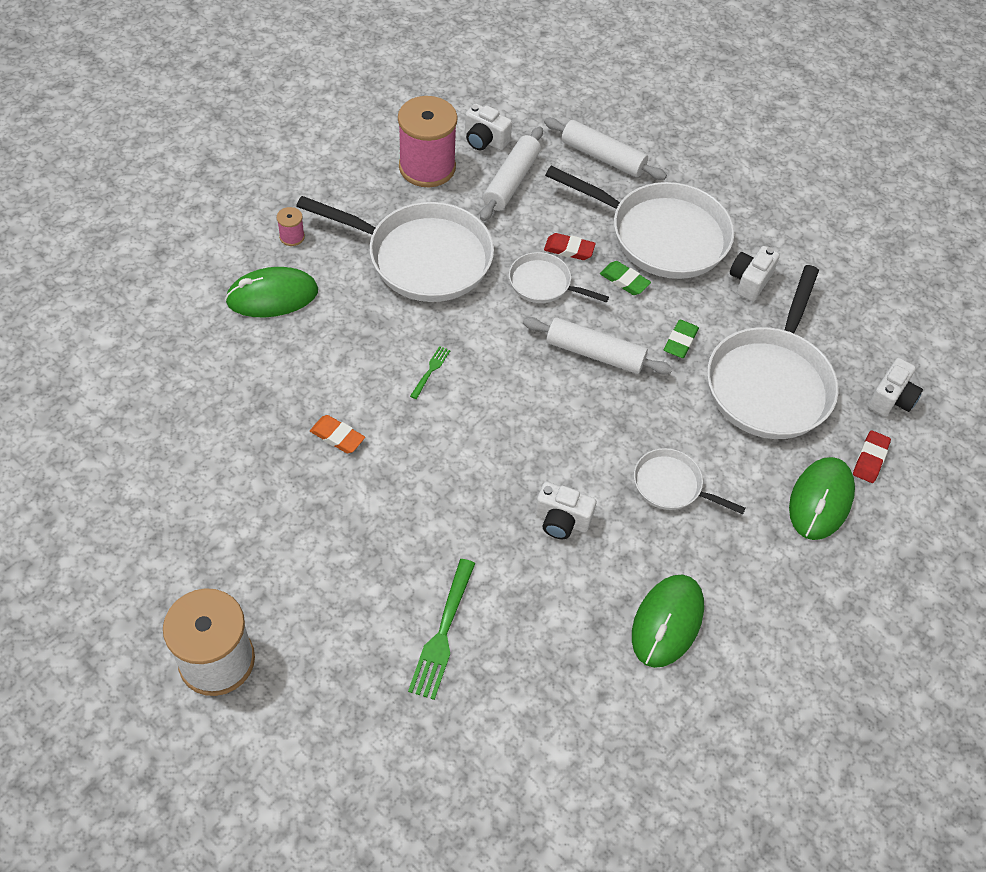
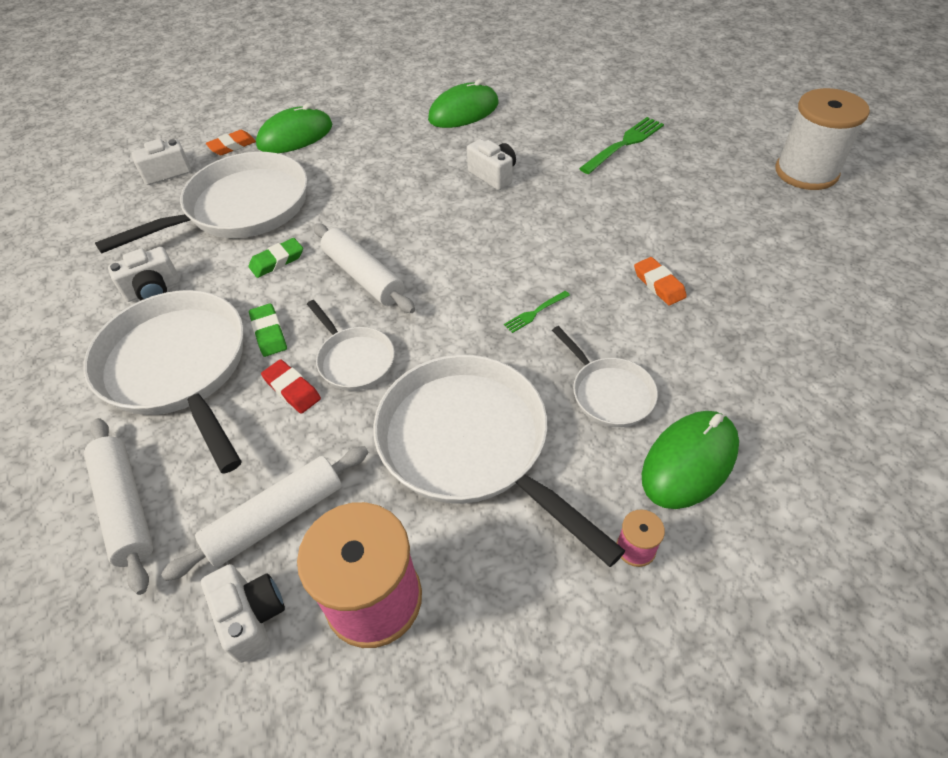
camera: 145 degrees left, 5 degrees down
green mouse [225,267,318,317] -> green mouse turned 60 degrees counterclockwise [642,411,739,509]
white pan [634,448,746,514] -> white pan moved to [552,326,658,427]
red eraser [853,430,891,483] -> orange eraser [206,130,256,155]

